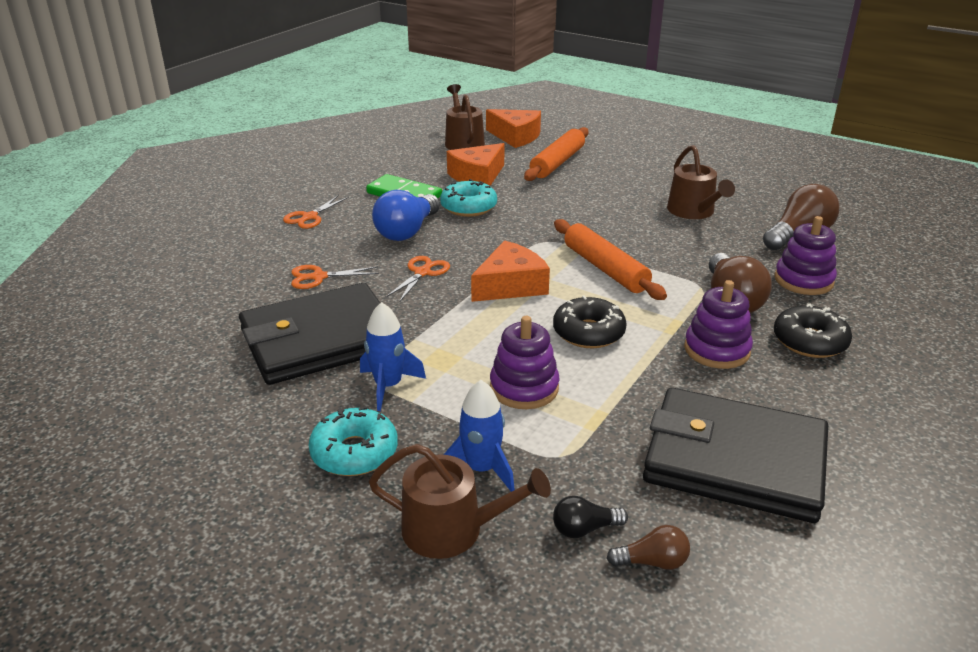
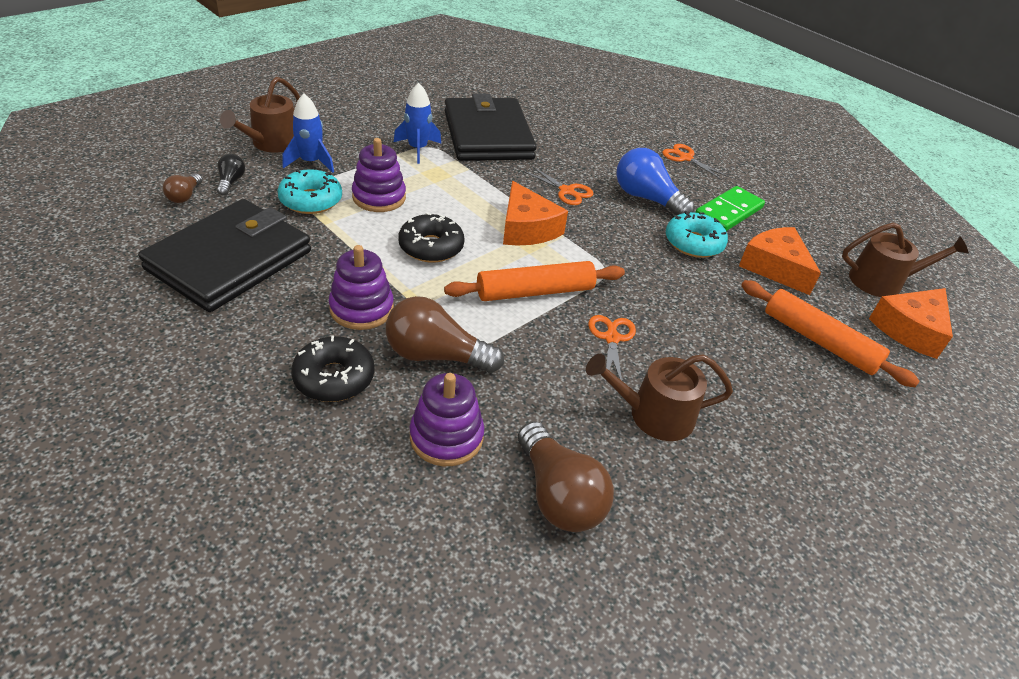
camera: 100 degrees right, 10 degrees up
orange scissors [291,265,379,289] -> orange scissors moved to [588,315,636,382]
turquoise donut [308,406,398,476] -> turquoise donut moved to [277,169,342,214]

